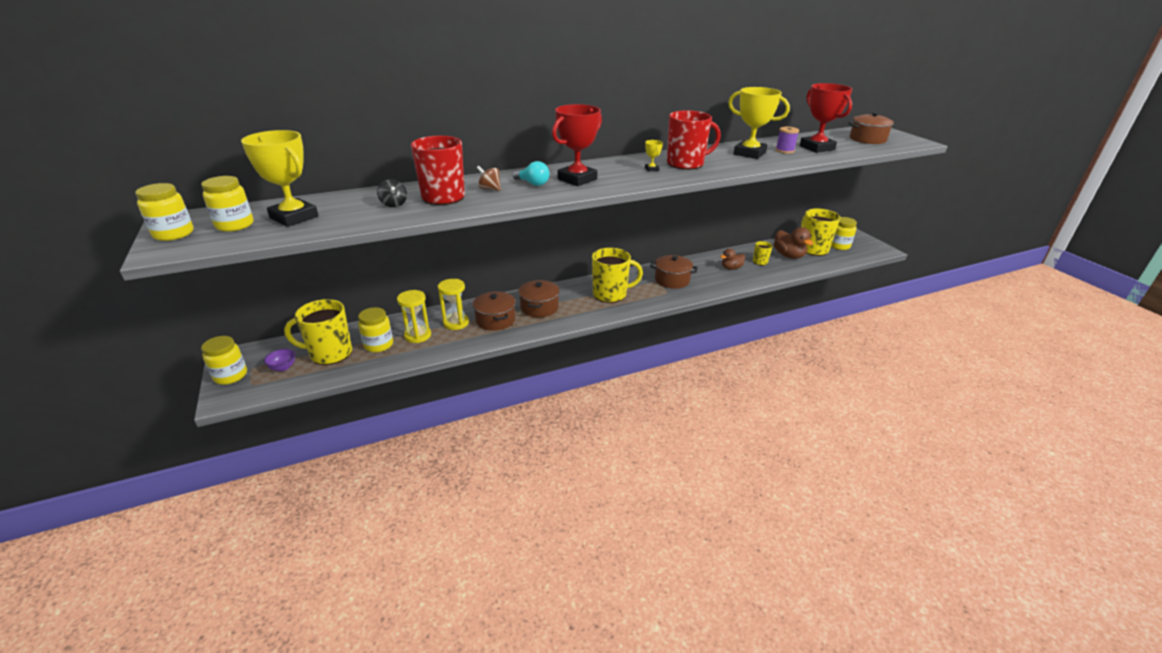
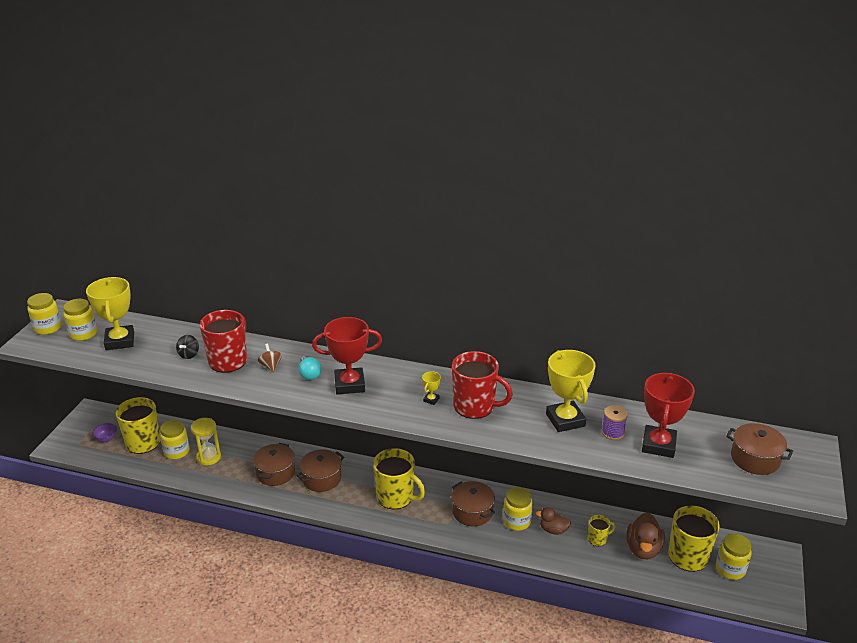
camera: 40 degrees right, 0 degrees up
yellow jar [201,336,247,385] -> yellow jar moved to [503,487,533,531]
yellow hourglass [438,279,469,330] -> none

